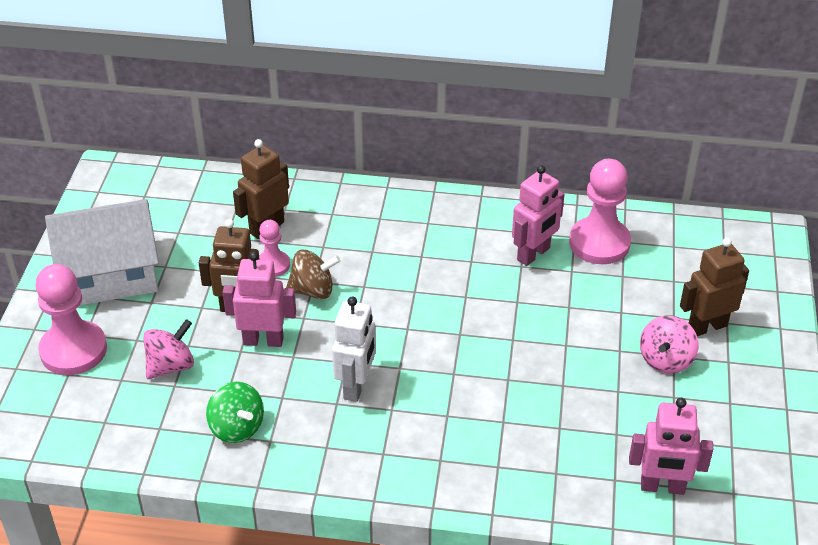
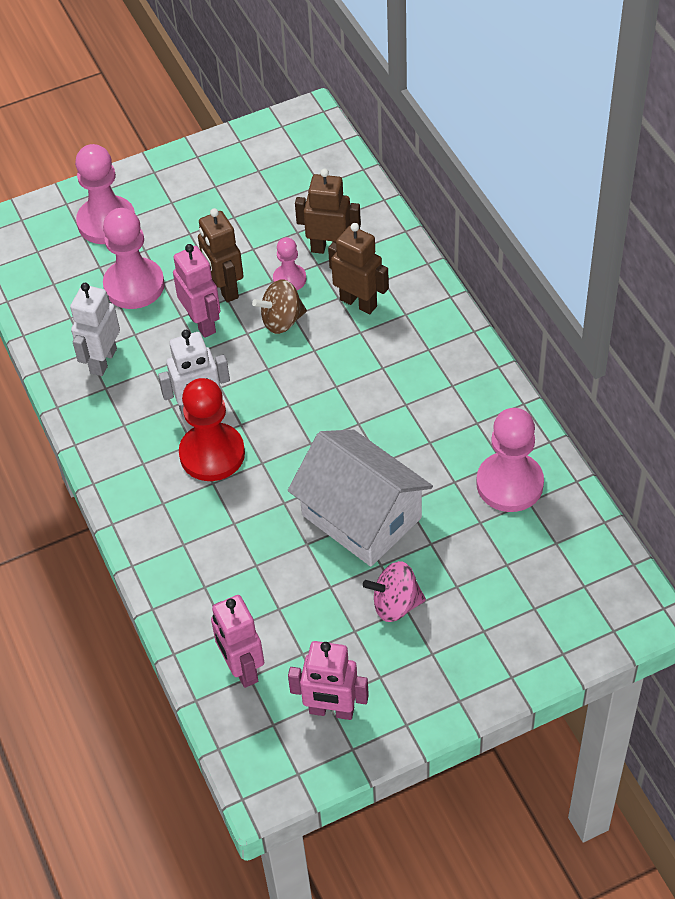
camera: 60 degrees right, 10 degrees up
white house [45,199,159,306] -> white house moved to [288,430,433,567]
pink spinning top [143,319,194,379] -> pink pawn [103,208,165,309]
green spinning top [206,382,264,443] -> white robot [70,283,120,376]
brown spinning top [286,249,341,299] -> brown spinning top turned 105 degrees clockwise [252,279,307,334]
pink robot [512,165,565,266] -> pink robot moved to [288,641,369,720]
brown robot [680,238,749,336] -> brown robot moved to [328,223,389,314]
none -> red pawn [179,378,245,481]

